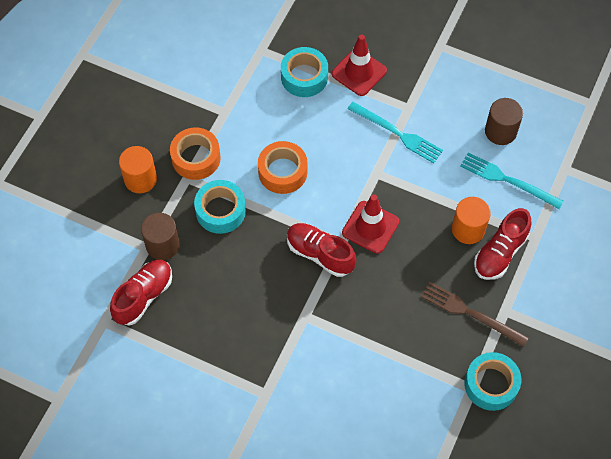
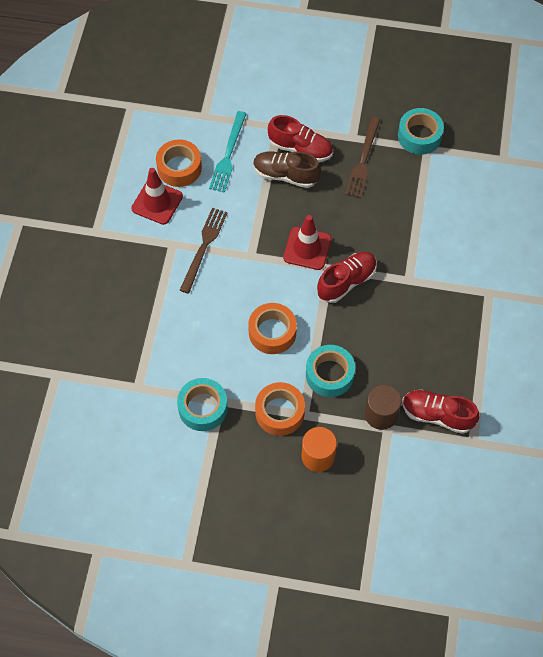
camera: 105 degrees left, 0 degrees up
turquoise tape [281,47,328,97] -> turquoise tape moved to [177,378,228,431]
red shoe [287,223,356,277] -> red shoe turned 150 degrees counterclockwise [317,252,377,303]
red traffic cone [332,34,387,96] -> red traffic cone moved to [131,168,183,225]
turquoise fork [348,102,443,163] -> brown fork [180,208,228,294]
orange cylinder [452,197,491,244] -> brown shoe [253,151,321,188]
brown cylinder [485,98,523,145] -> orange tape [156,139,202,187]

